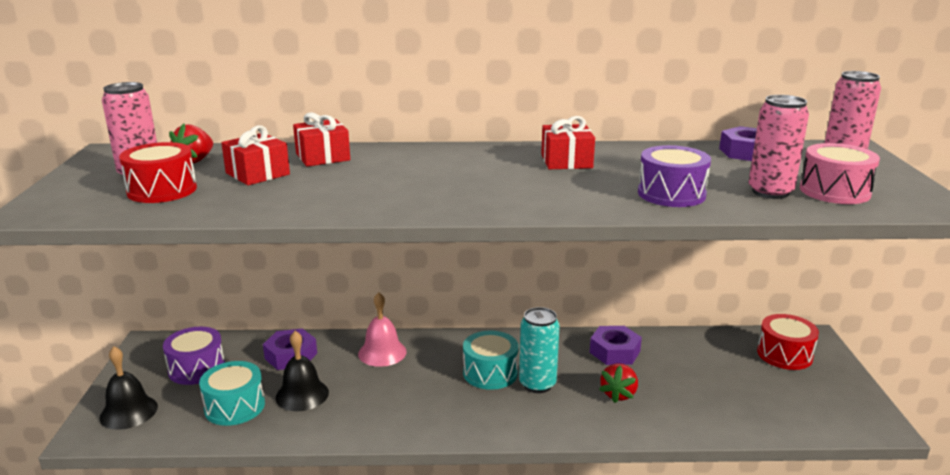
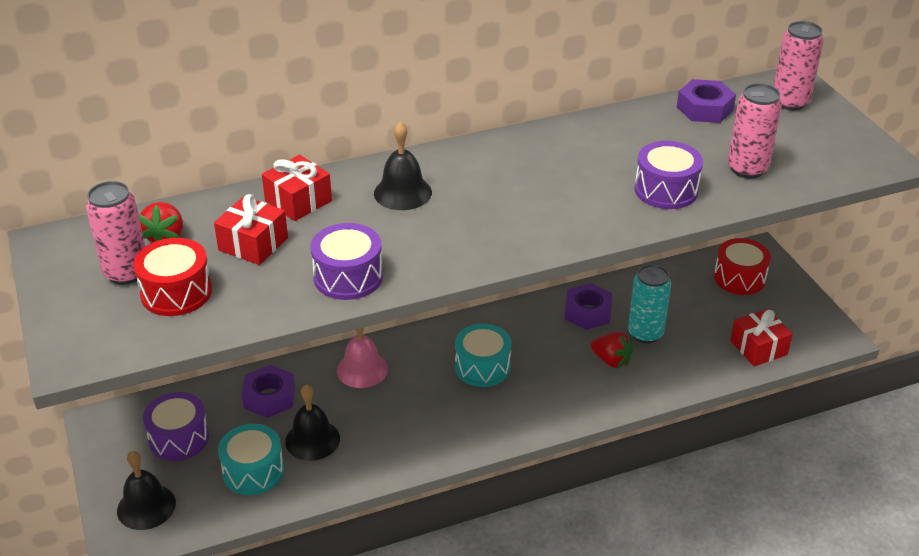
camera: 20 degrees left, 15 degrees up
turquoise can [519,307,560,393] -> turquoise can moved to [628,264,671,343]
red gift [541,116,595,169] -> red gift moved to [730,309,793,366]
red strawberry [599,363,638,403] -> red strawberry turned 60 degrees counterclockwise [591,332,633,369]
pink drum [800,143,880,204] -> none
none -> purple drum [310,223,383,300]
none -> black bell [374,122,432,210]

